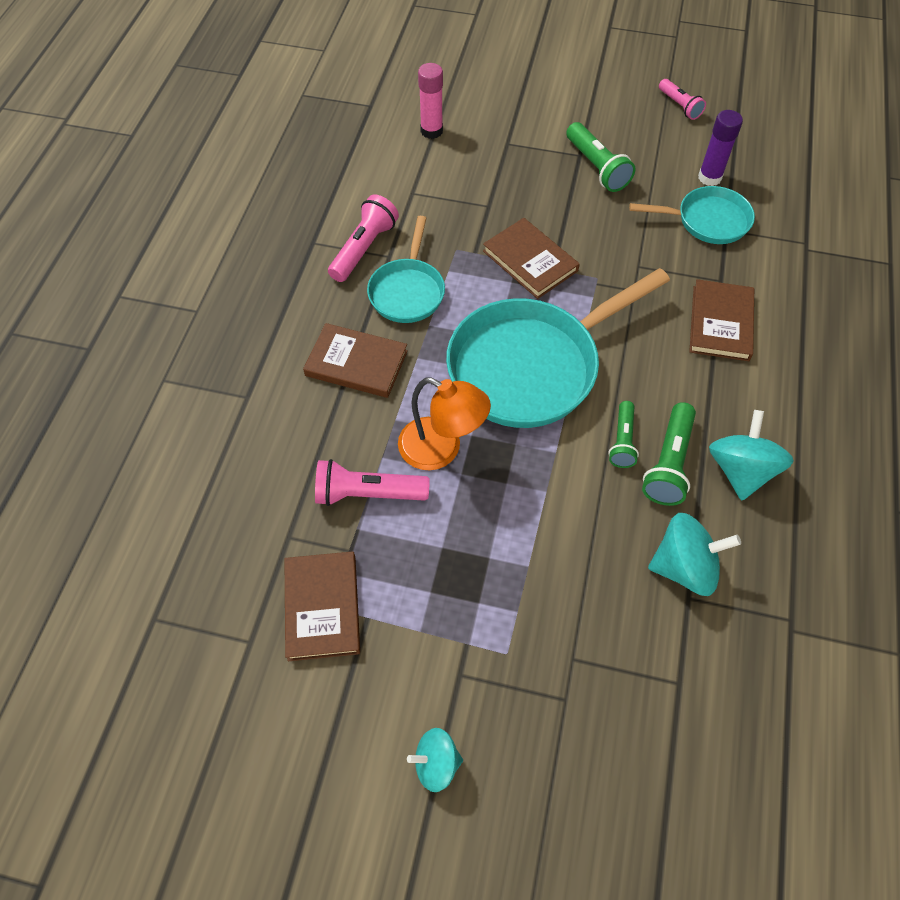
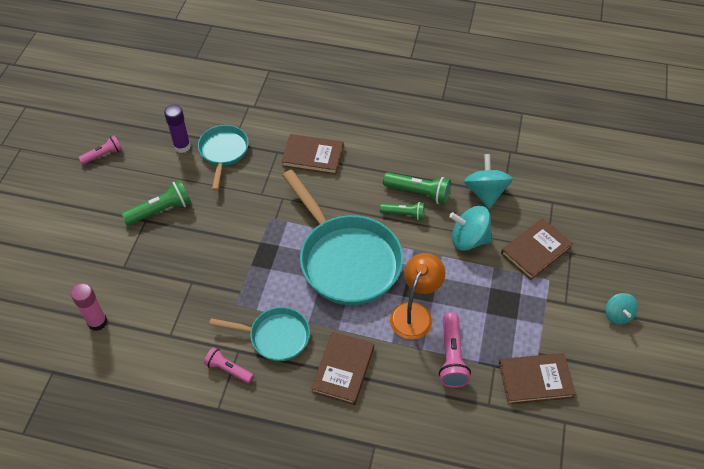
camera: 90 degrees left, 5 degrees down
pink flashlight [328,194,399,282] -> pink flashlight [204,347,254,383], size x0.65
brown book [483,218,580,299] -> brown book moved to [501,218,573,280]
turquoise spinning top [709,410,794,500] -> turquoise spinning top moved to [449,206,492,251]

